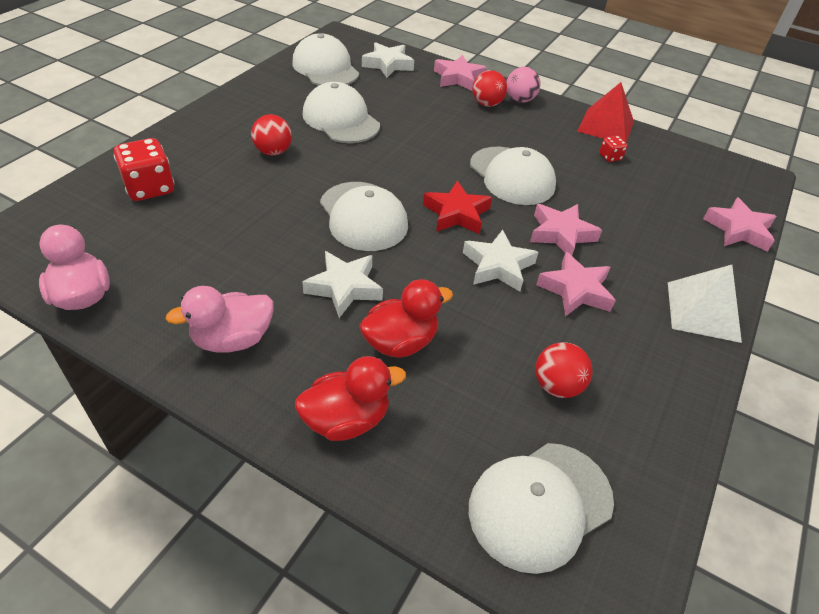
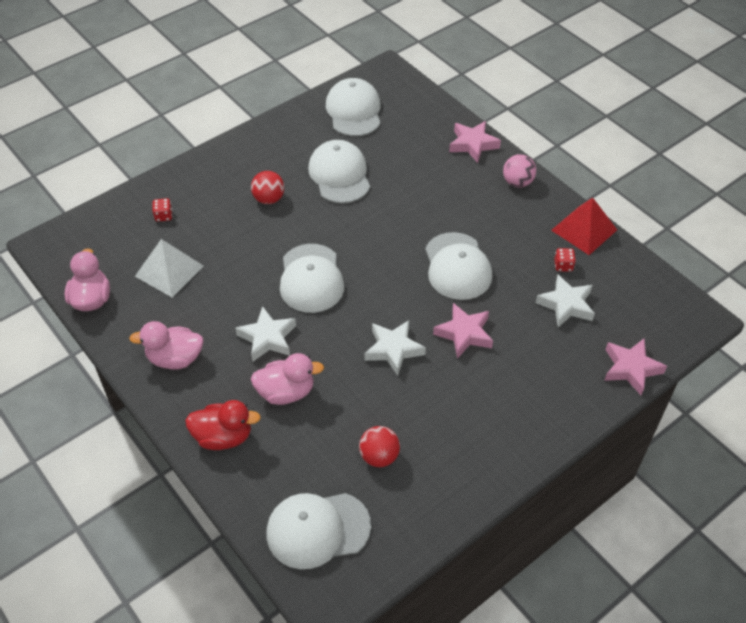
camera: 25 degrees right, 5 degrees up
red dice [114,138,174,201] -> red dice [152,198,172,222], size x0.50
red duck [359,279,453,358] -> pink duck [251,353,324,405]
white star [362,42,414,78] -> white star moved to [536,275,595,327]
red star [423,181,492,234] -> none
red ball [473,70,507,107] -> none
pink star [536,252,616,317] -> none
white pyramid [668,265,742,343] -> white pyramid moved to [135,239,204,297]

